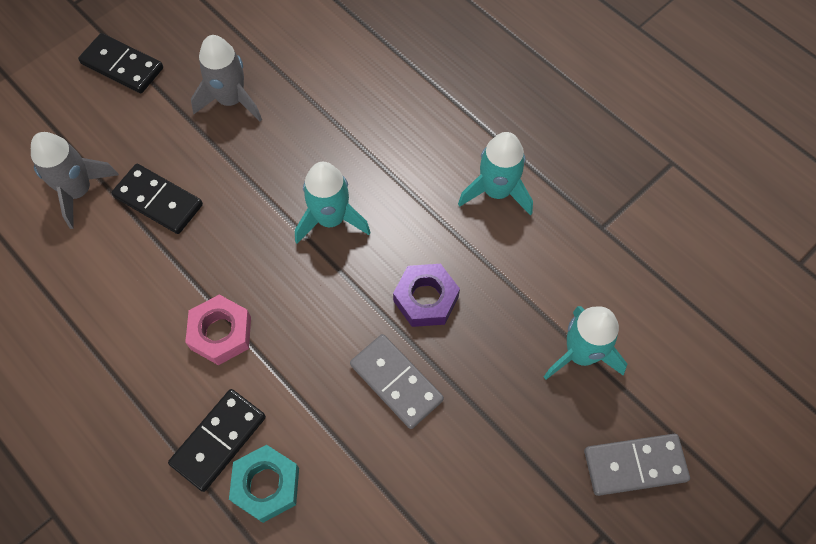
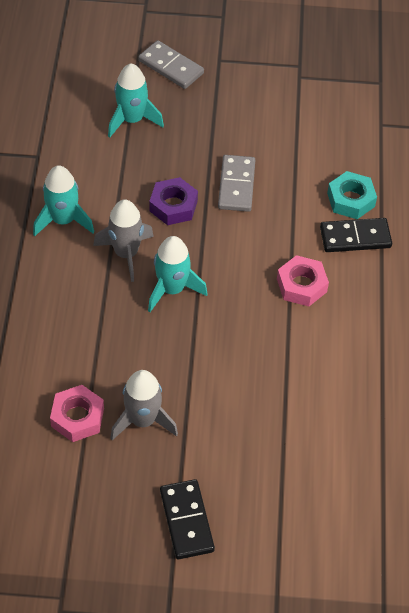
camera: 135 degrees left, 10 degrees down
grey rocket [31,132,119,229] -> grey rocket moved to [93,199,154,282]
black domino [111,164,203,234] -> none
none -> pink nut [50,385,104,442]

